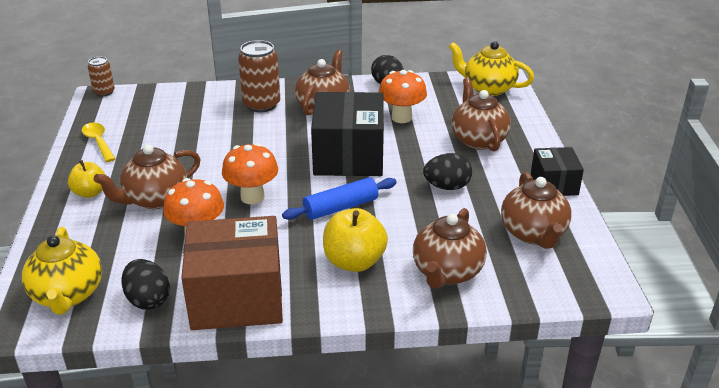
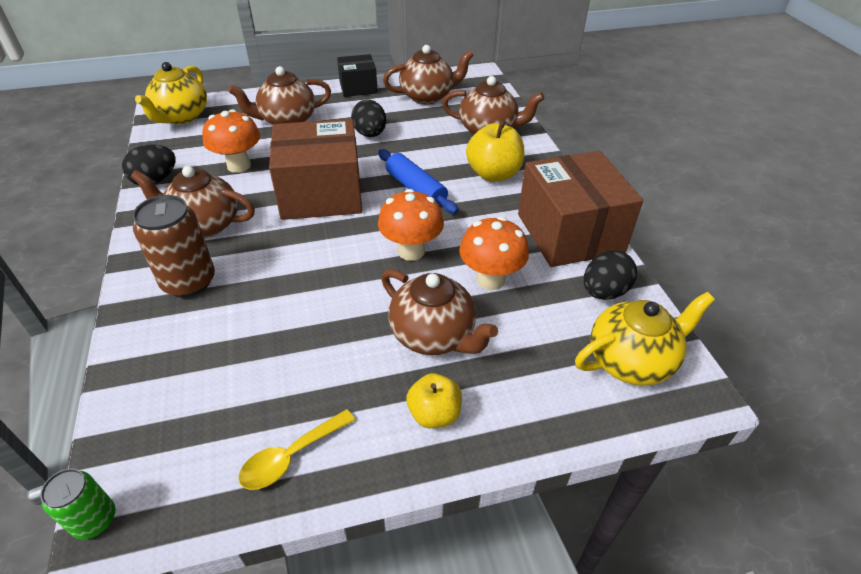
camera: 100 degrees left, 10 degrees up
brown can [88,57,115,97] -> green can [40,468,115,540]
black box [311,92,384,176] -> brown box [269,119,362,220]

